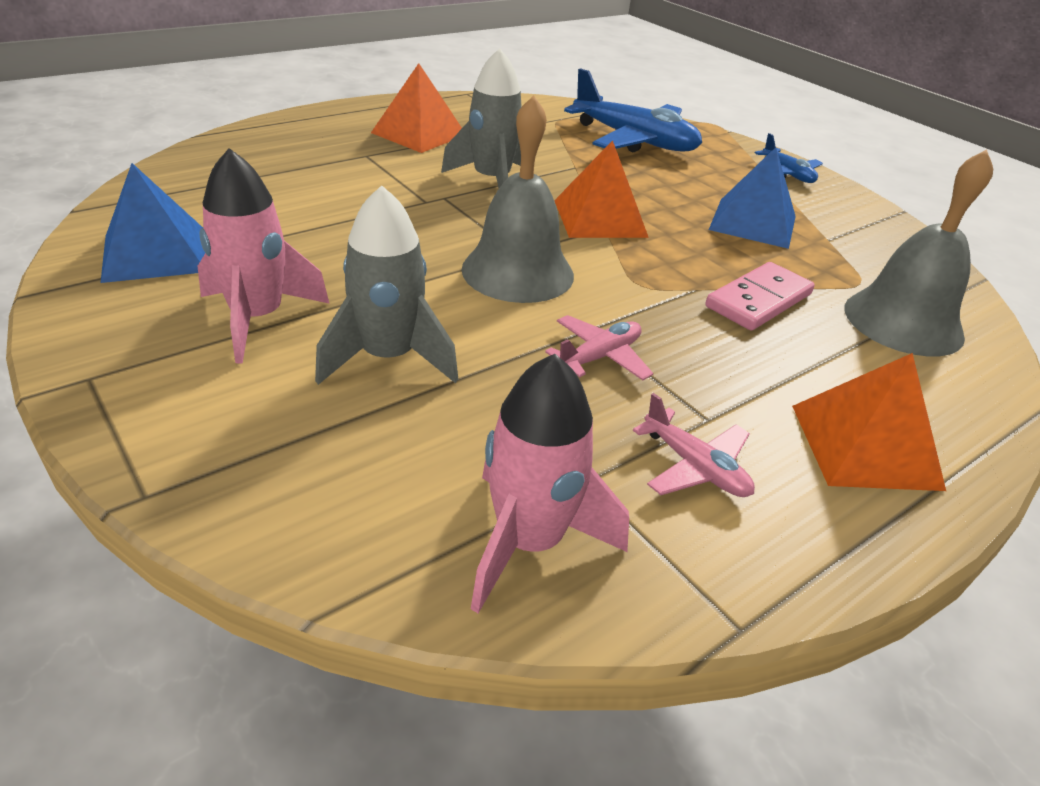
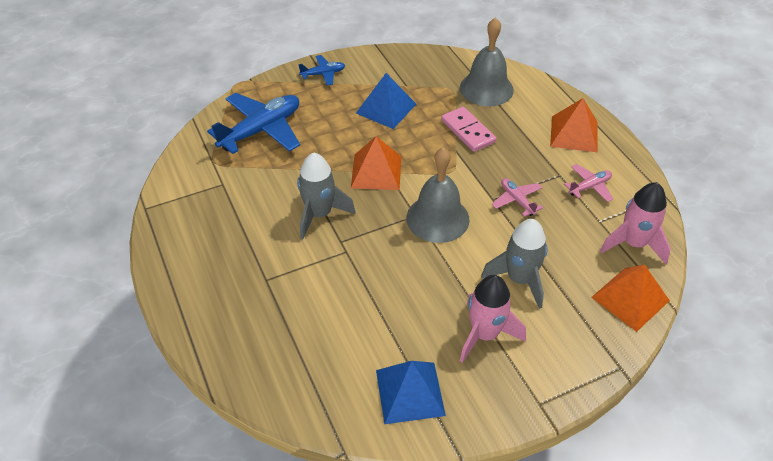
camera: 75 degrees left, 10 degrees up
orange pyramid [371,63,462,153] -> orange pyramid moved to [591,265,670,332]

